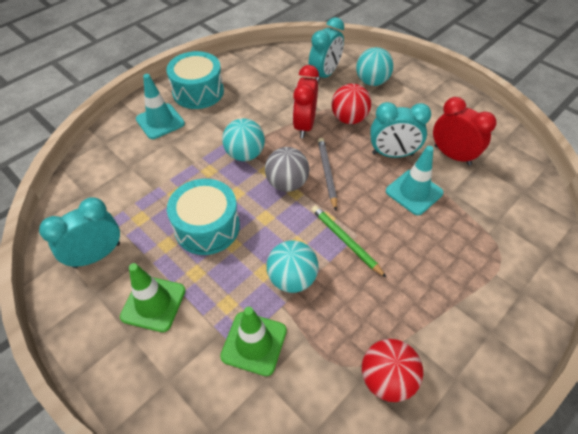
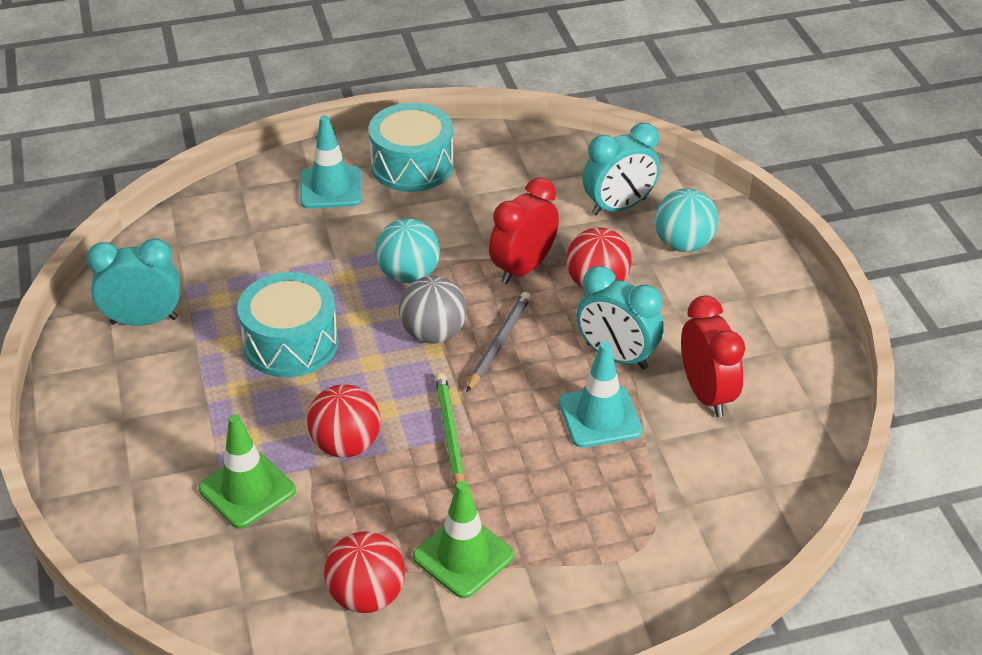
camera: 30 degrees right, 10 degrees down
green traffic cone [120,263,186,332] -> green traffic cone moved to [413,481,514,598]
turquoise ball [267,240,319,293] -> red ball [307,384,381,458]

